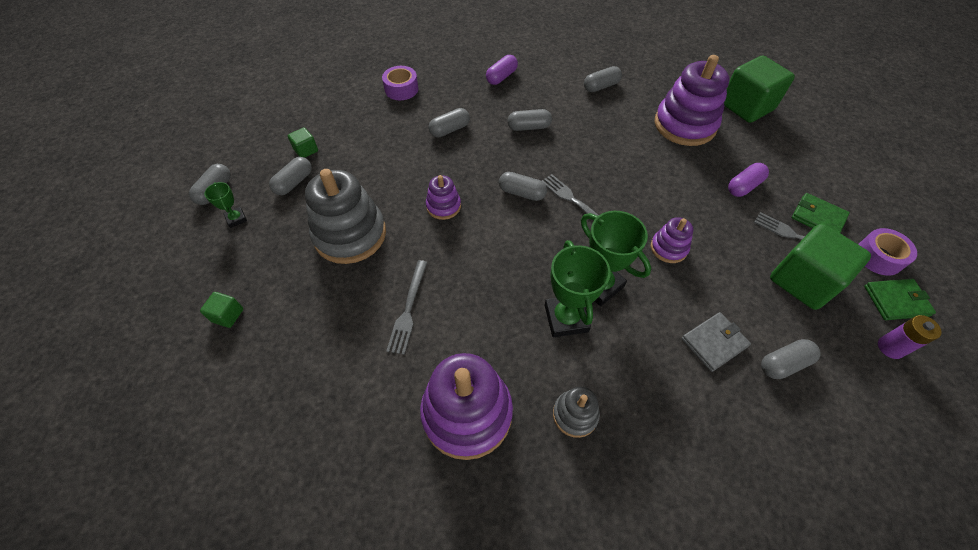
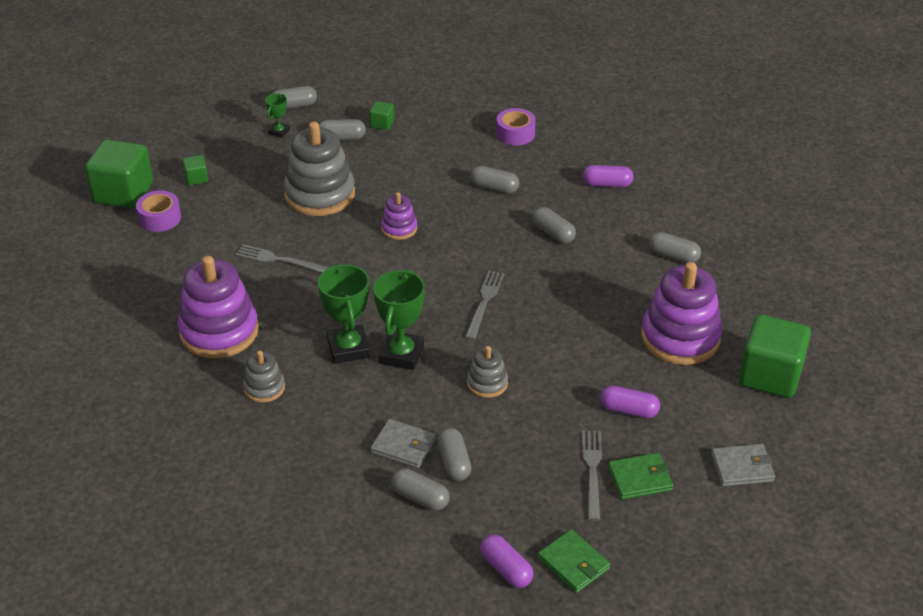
camera: 55 degrees right, 15 degrees down
grey fork [386,260,428,355] -> grey fork turned 45 degrees clockwise [235,244,329,273]
grey capsule [499,172,547,201] -> grey capsule moved to [437,428,472,481]
green trophy [545,240,611,337] -> green trophy turned 60 degrees counterclockwise [318,263,370,364]
purple stacking toy [651,217,693,263] -> grey stacking toy [467,346,508,398]
green cube [770,224,871,310] -> green cube moved to [85,139,153,208]
green wallet [792,193,850,233] -> green wallet turned 75 degrees clockwise [608,453,673,500]
purple tape [858,228,917,276] -> purple tape moved to [136,191,181,232]
purple battery [878,315,942,359] -> purple capsule [480,534,533,588]
none -> grey wallet [711,444,775,487]

